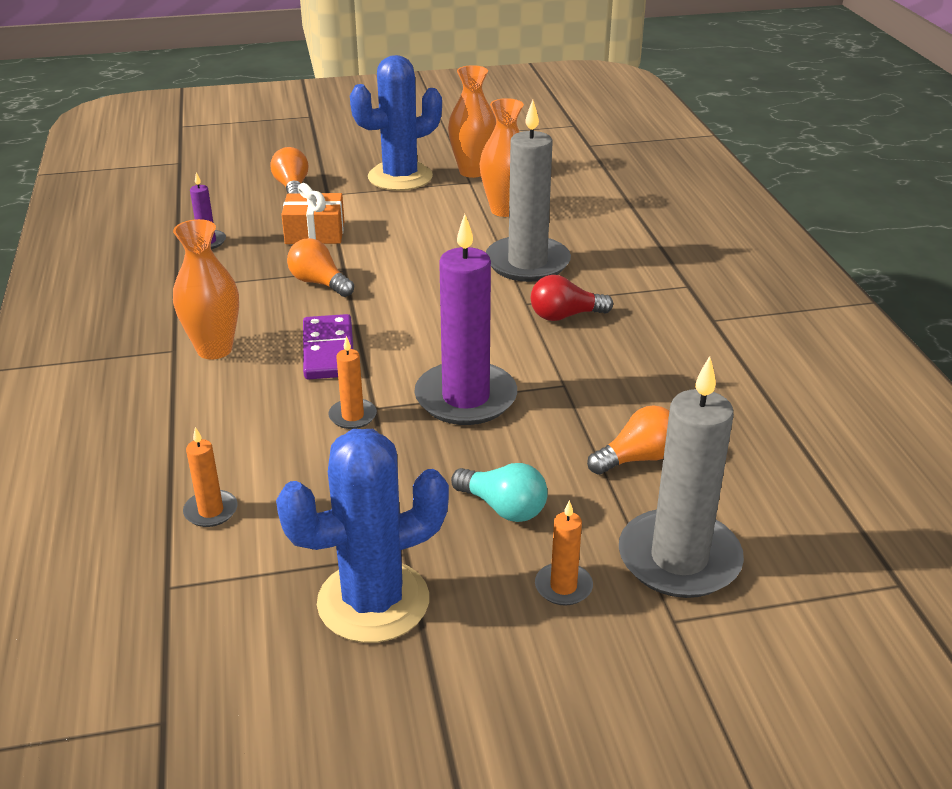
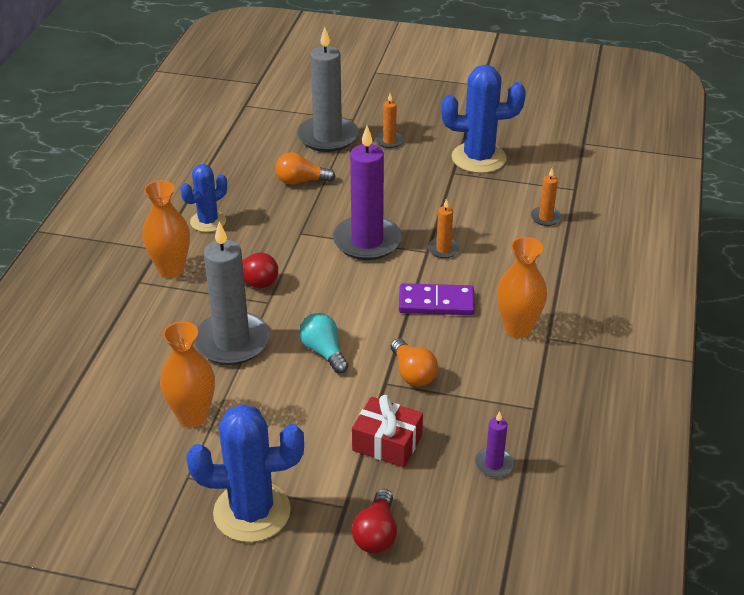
camera: 155 degrees left, 5 degrees up
orange light bulb [270,147,309,194] -> red light bulb [352,489,397,553]
orange gift [281,183,344,244] -> red gift [352,395,423,468]
purple domino [303,314,353,379] -> purple domino turned 75 degrees clockwise [399,283,475,315]
orange vase [448,65,496,178] -> orange vase moved to [142,180,190,278]
turquoise light bulb [451,463,548,522] -> turquoise light bulb moved to [299,313,349,374]
none -> blue cactus [181,164,227,232]

